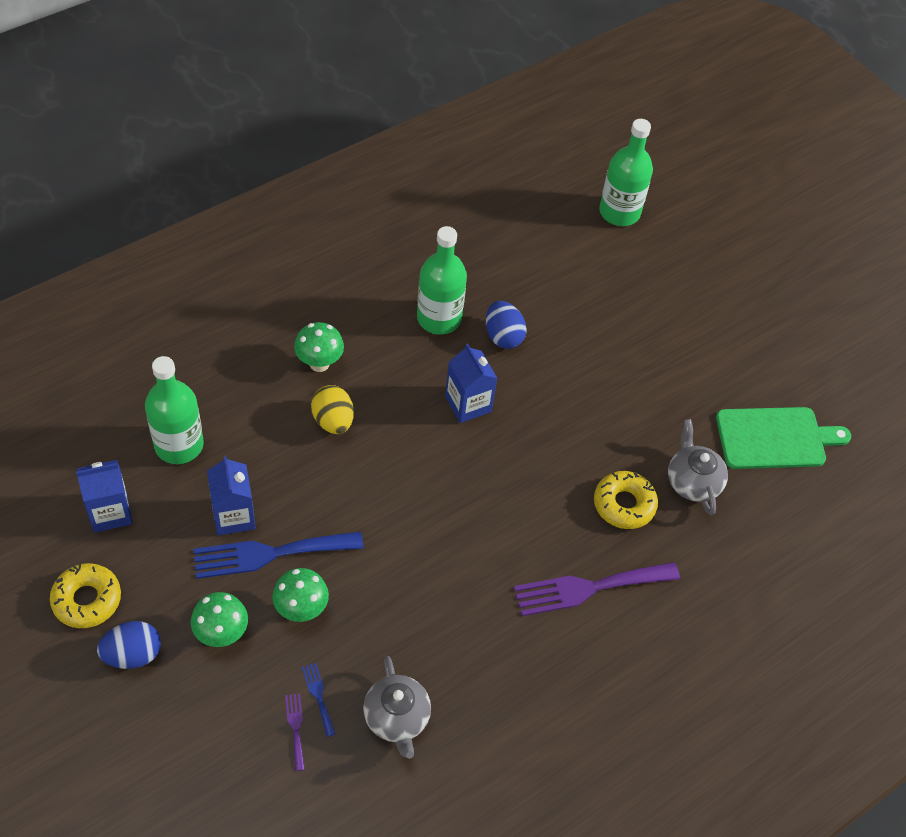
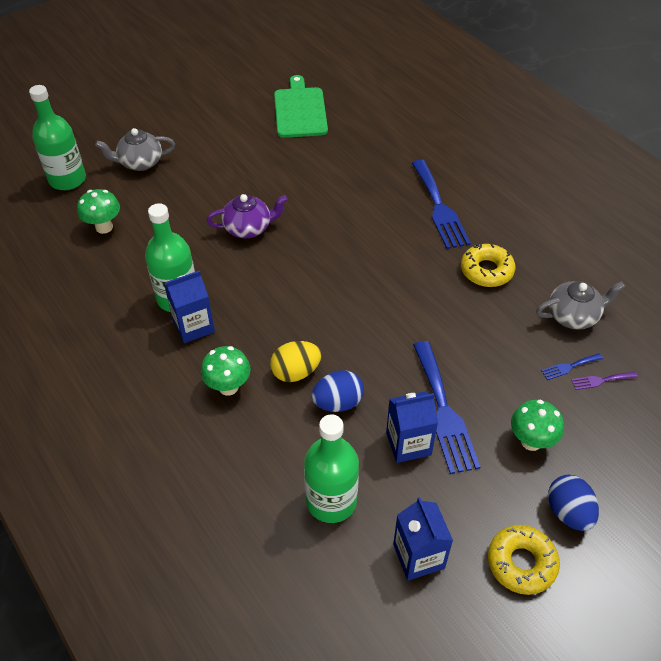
camera: 85 degrees left, 5 degrees down
green mushroom [272,568,329,622] -> green mushroom moved to [77,189,120,234]
blue carton [445,343,498,423] -> blue carton moved to [164,270,215,343]
blue egg [486,301,527,349] -> blue egg moved to [311,370,364,412]
purple fork [514,562,680,616] -> blue fork [412,160,471,249]
yellow donut [594,471,658,529] -> yellow donut moved to [461,243,515,287]
grey teapot [668,419,728,515] -> grey teapot moved to [95,128,175,171]
none -> purple teapot [206,194,288,238]

